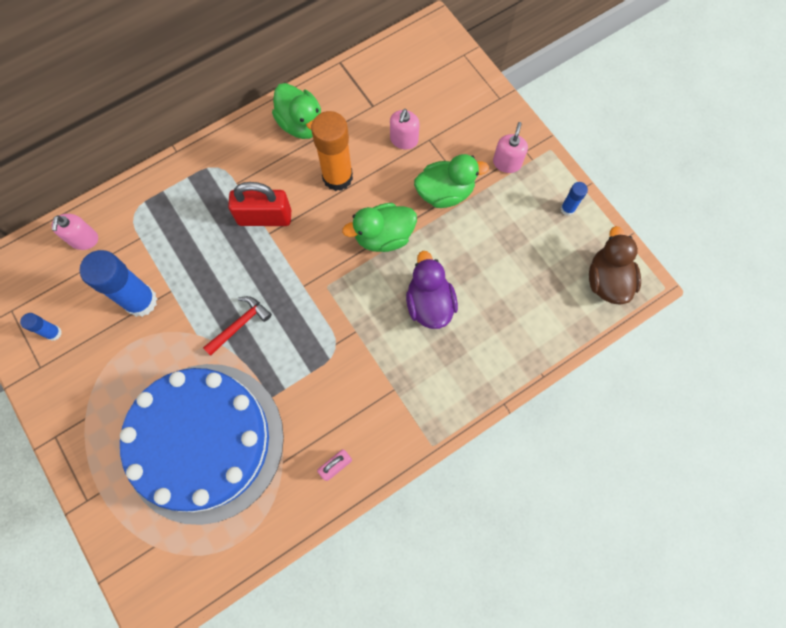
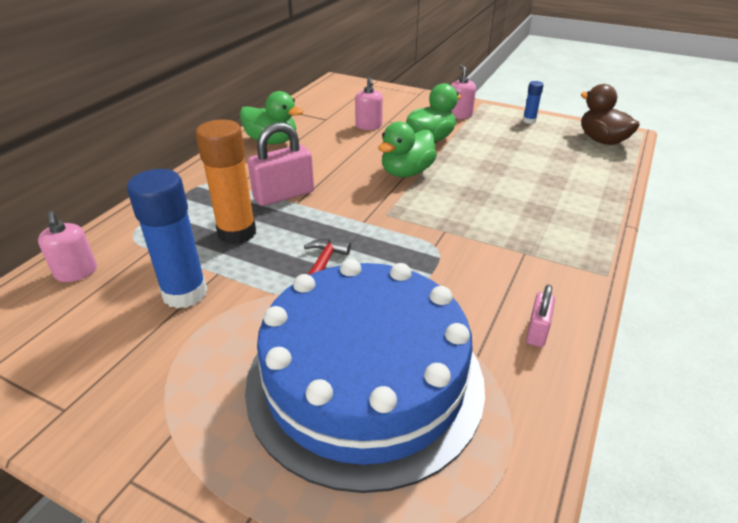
camera: 30 degrees left, 35 degrees down
blue glue stick [20,313,62,341] -> none
red padlock [228,182,291,226] -> pink padlock [247,123,314,206]
orange glue stick [311,111,353,191] -> orange glue stick moved to [196,120,256,244]
purple duck [406,251,458,329] -> none

